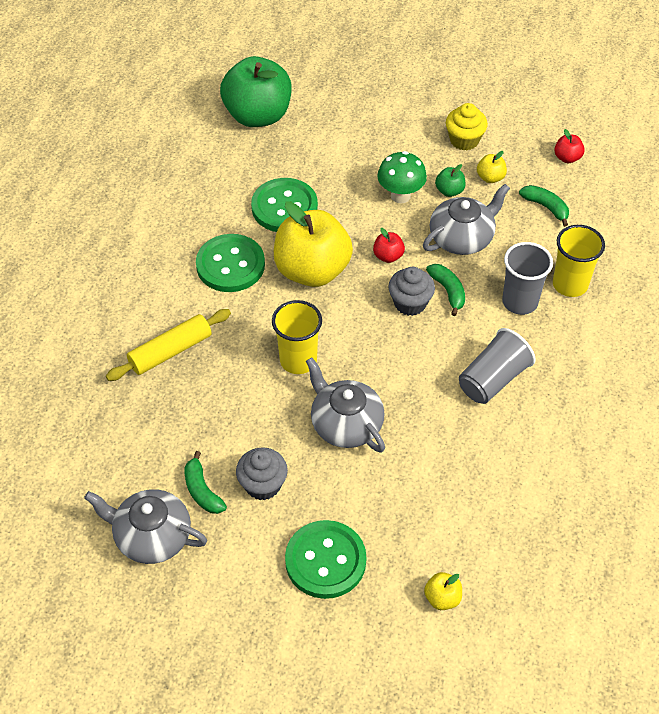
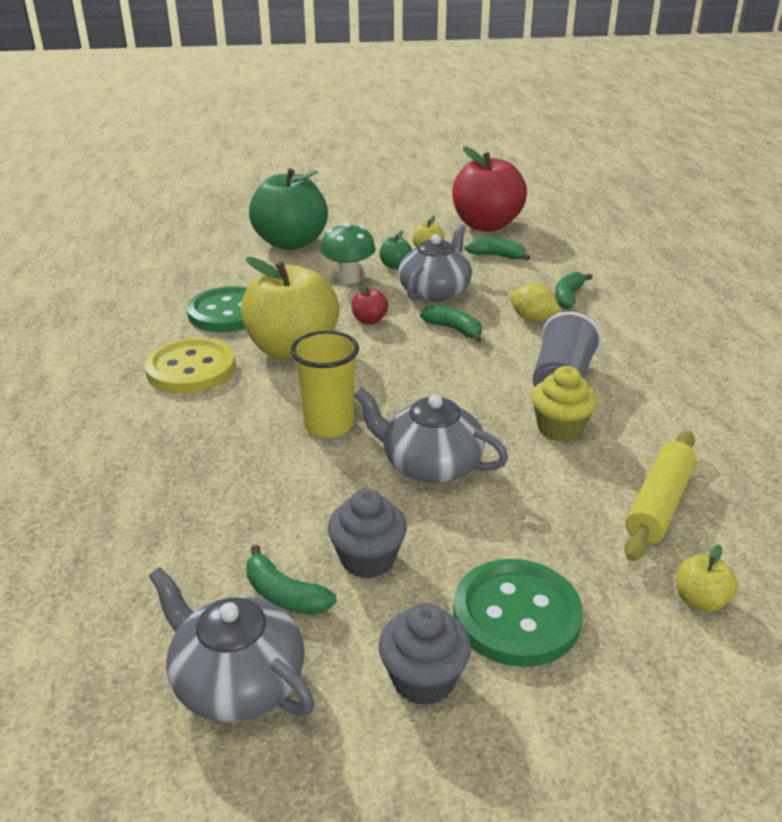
camera: 25 degrees left, 20 degrees down
grey teapot [84,489,207,564] -> grey teapot turned 45 degrees clockwise [149,567,314,722]
yellow rolling pin [106,309,231,381] -> yellow rolling pin moved to [624,431,697,561]
green button [196,234,265,292] -> yellow button [144,338,235,393]
green apple [220,56,292,127] -> green apple moved to [249,168,328,250]
grey cupcake [388,267,435,316] -> grey cupcake moved to [379,603,471,706]
yellow cupcake [446,103,488,150] -> yellow cupcake moved to [531,366,597,442]
grey cup [502,242,553,315] -> yellow lemon [510,284,561,322]
yellow cup [553,225,605,297] -> green banana [555,272,593,309]
red apple [554,129,585,163] -> red apple [452,146,527,232], size x2.46

